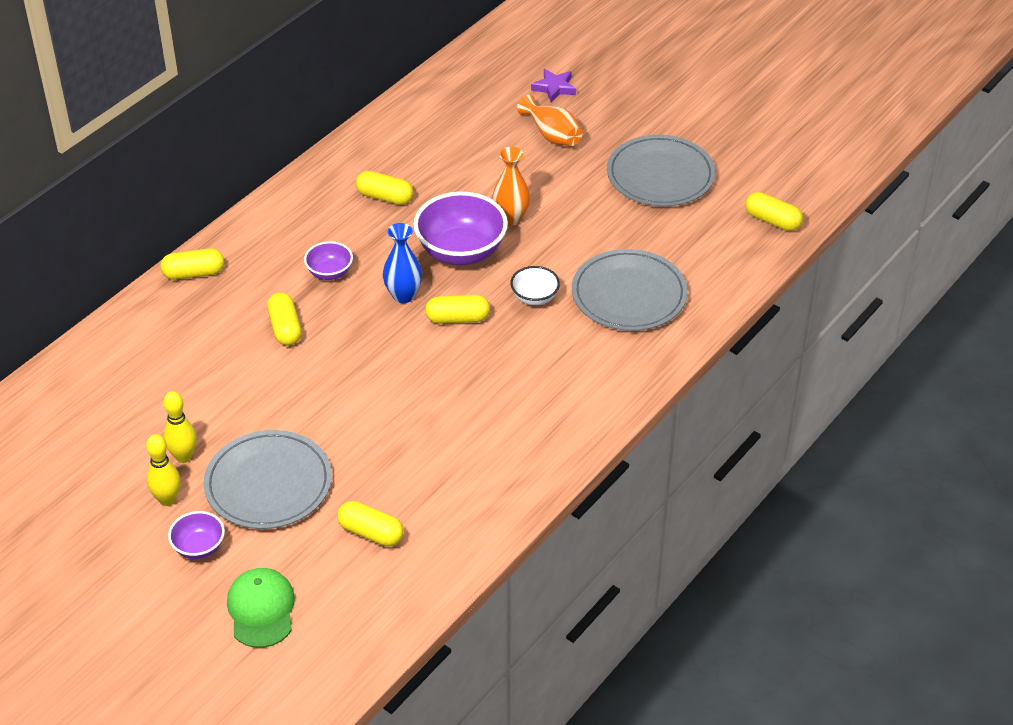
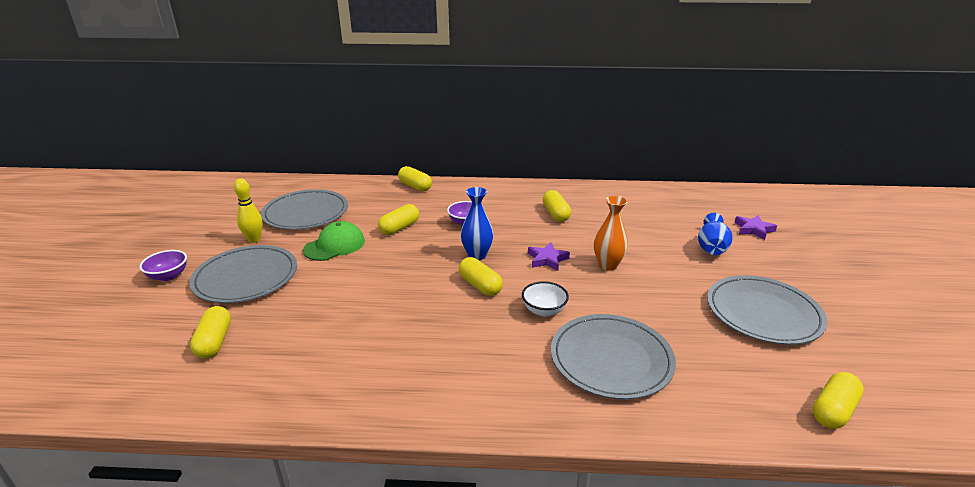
camera: 55 degrees right, 15 degrees down
yellow bowling pin [146,434,180,506] -> none
green cap [227,568,295,648] -> green cap moved to [303,221,365,261]
purple bowl [414,192,508,265] -> purple star [528,242,570,271]
orange vase [517,95,583,146] -> blue vase [698,213,732,255]
yellow capsule [745,192,803,231] -> yellow capsule turned 45 degrees clockwise [813,372,864,429]
none -> grey plate [261,189,348,230]

